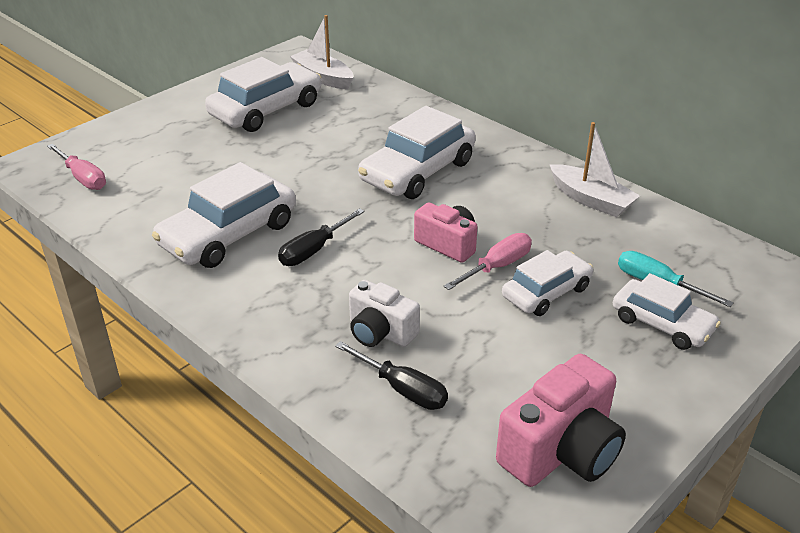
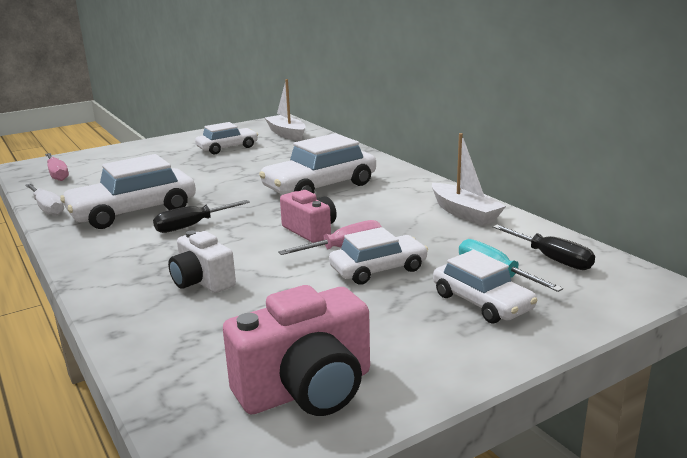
camera: 15 degrees right, 15 degrees down
white car [205,57,321,132] -> white car [195,122,258,154], size x0.63
black screwdriver [335,341,448,410] -> black screwdriver moved to [493,225,595,270]
none -> white screwdriver [25,183,64,216]

